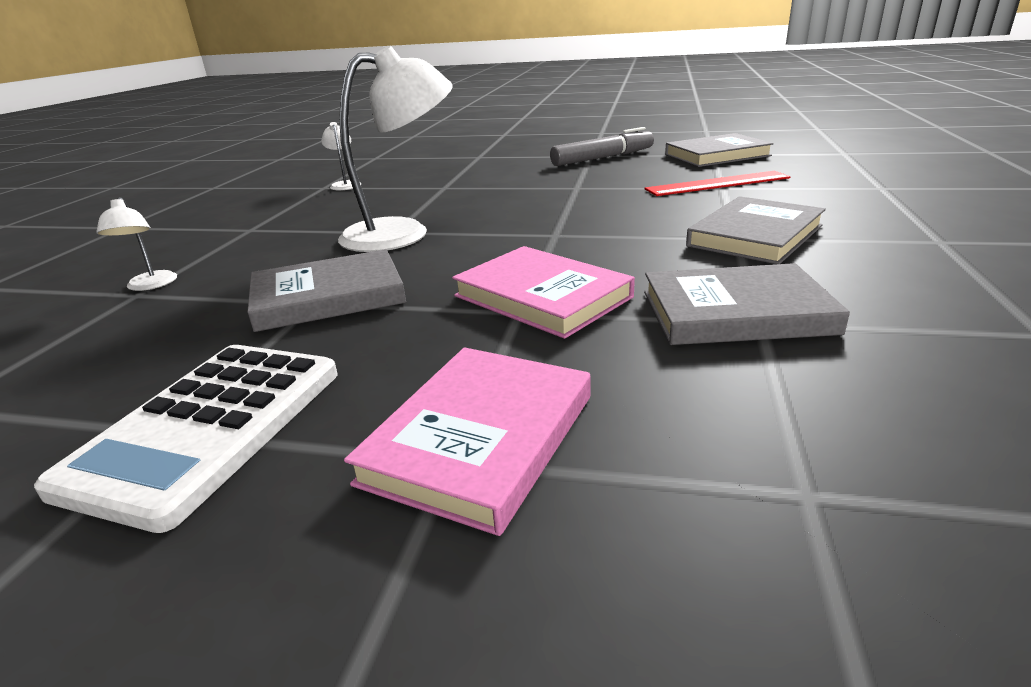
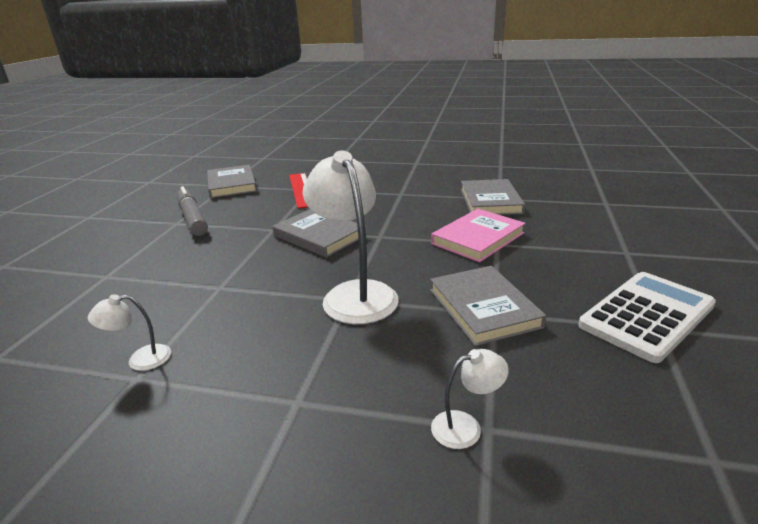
camera: 90 degrees left, 0 degrees up
white calculator [34,345,337,533] -> white calculator turned 60 degrees counterclockwise [578,272,716,363]
pink book [344,347,590,536] -> none
grey book [686,196,826,264] -> grey book moved to [272,209,366,258]

